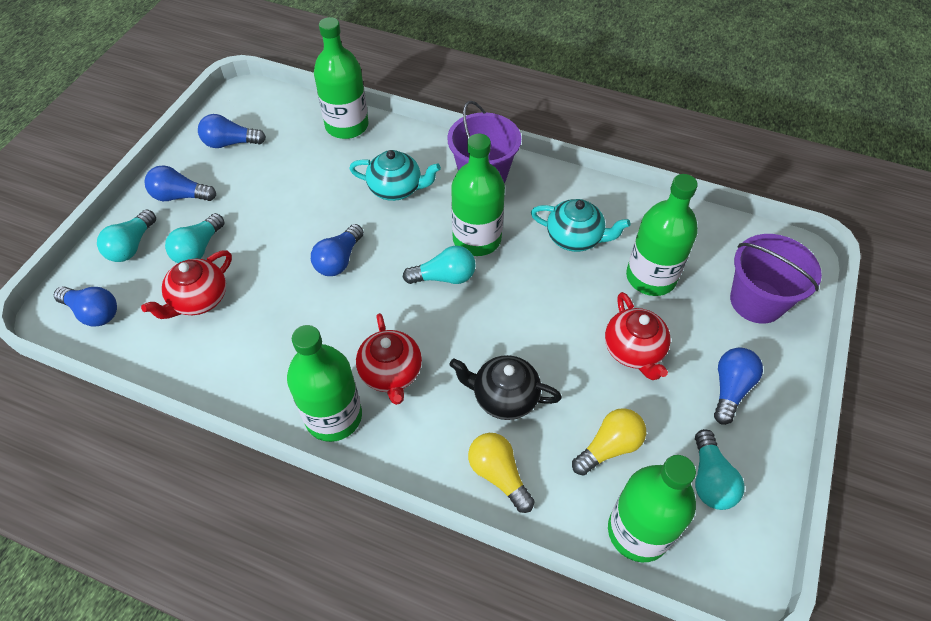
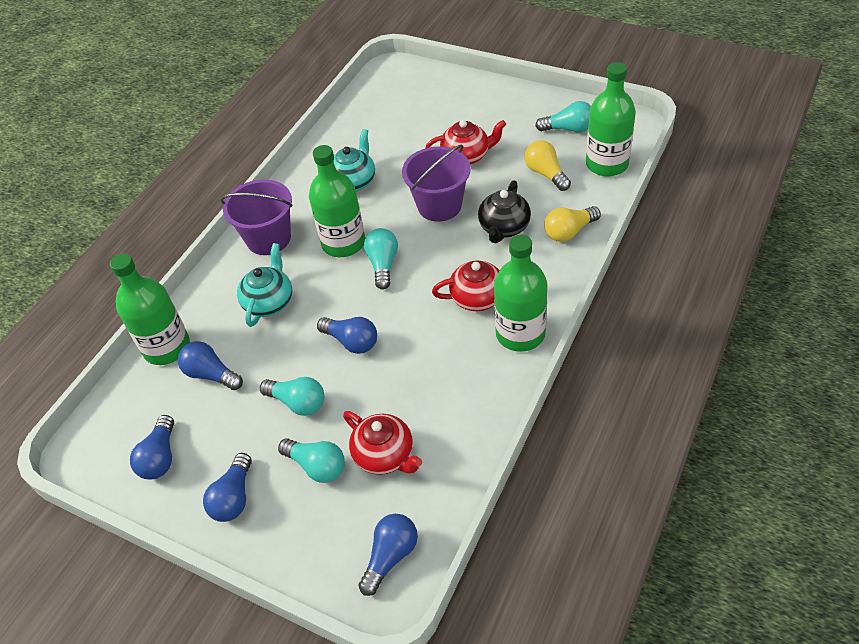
camera: 80 degrees left, 5 degrees down
turquoise light bulb [97,210,156,262] -> turquoise light bulb moved to [260,377,324,416]
green bottle [626,174,698,296] -> none
blue light bulb [714,348,763,425] -> blue light bulb moved to [178,341,243,390]
purple bucket [730,234,822,324] -> purple bucket moved to [402,145,471,222]

